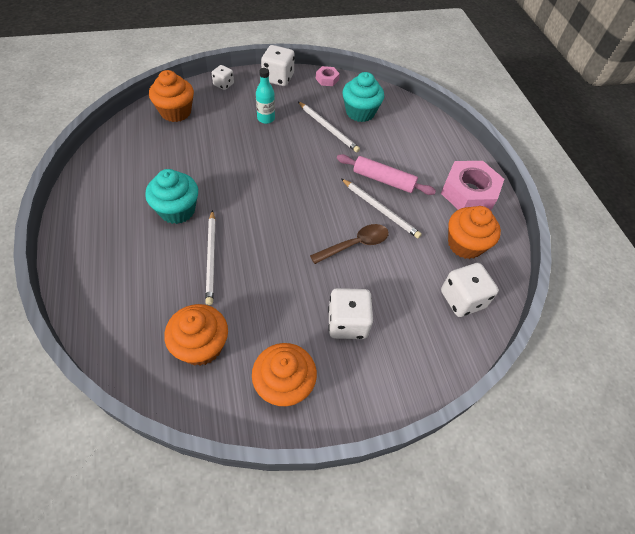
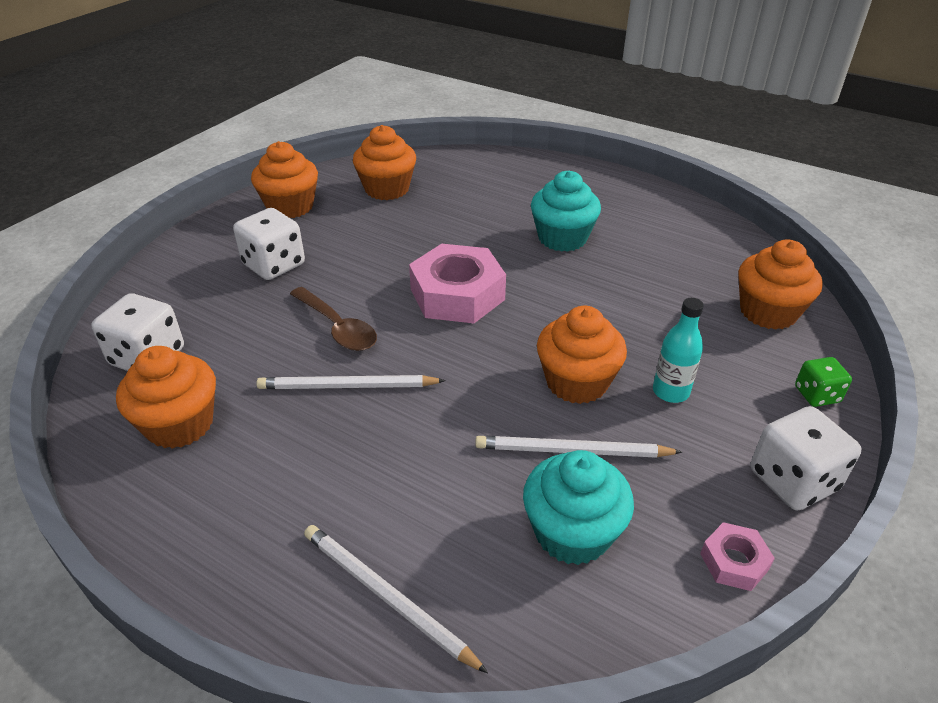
camera: 140 degrees right, 15 degrees down
white pencil [205,210,215,305] -> white pencil moved to [304,525,488,673]
white dice [212,65,234,90] -> green dice [795,357,852,407]
brown spoon [310,224,389,264] -> brown spoon turned 60 degrees counterclockwise [290,287,377,351]
pink rolling pin [337,154,436,195] -> none
pink nut [441,161,504,210] -> pink nut moved to [409,244,506,323]
none -> orange cupcake [537,306,627,404]

